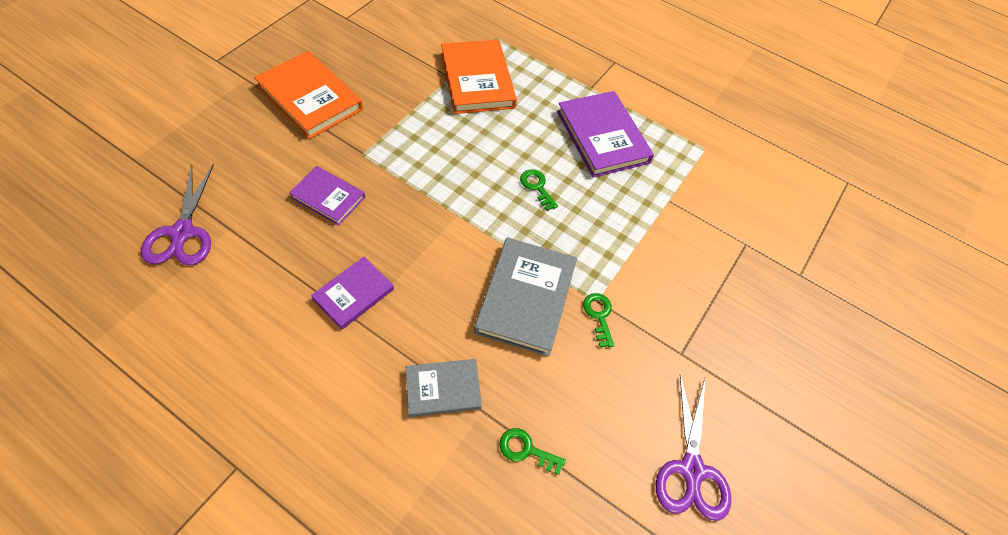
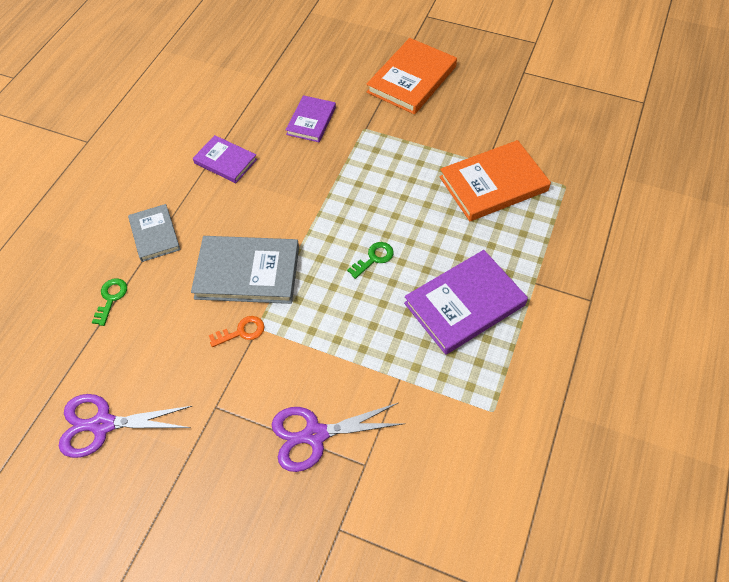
camera: 85 degrees right, 0 degrees up
purple scissors [141,164,214,265] -> purple scissors moved to [272,403,406,472]
green key [583,293,614,348] -> orange key [209,316,264,347]

